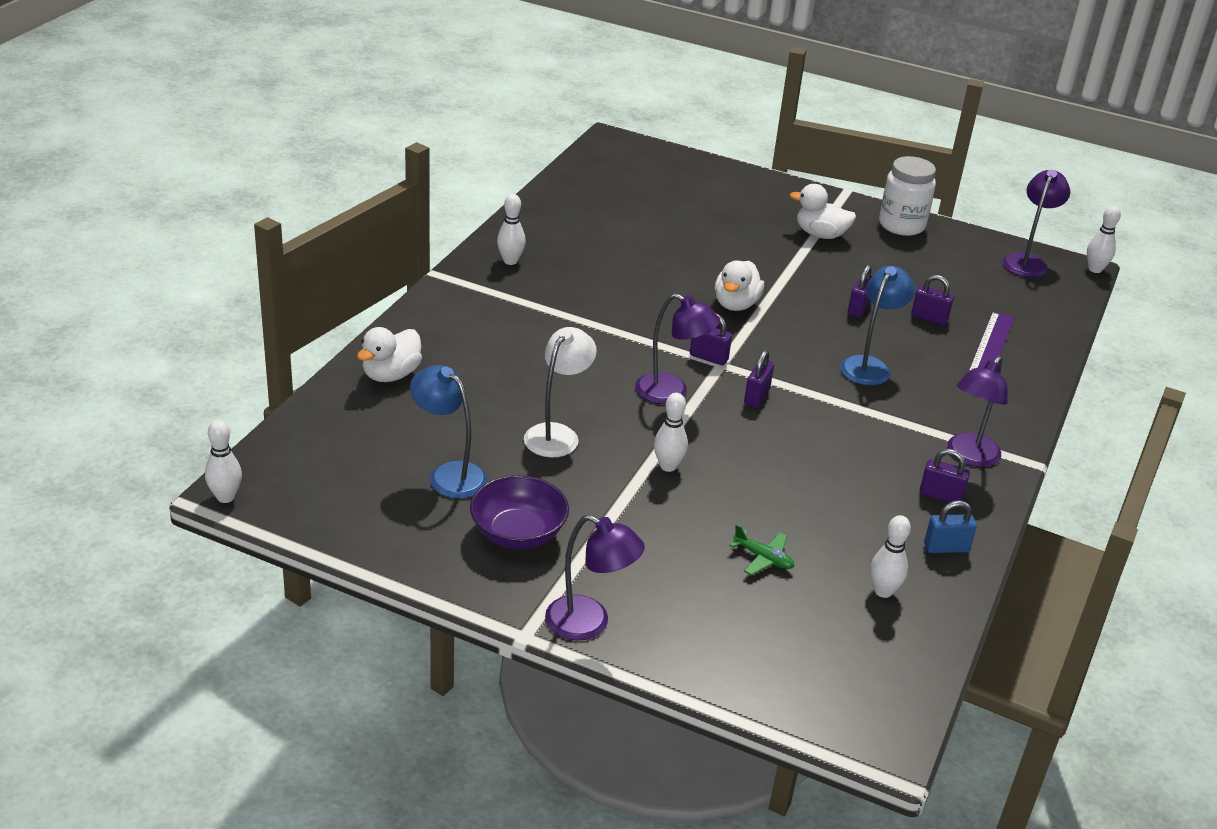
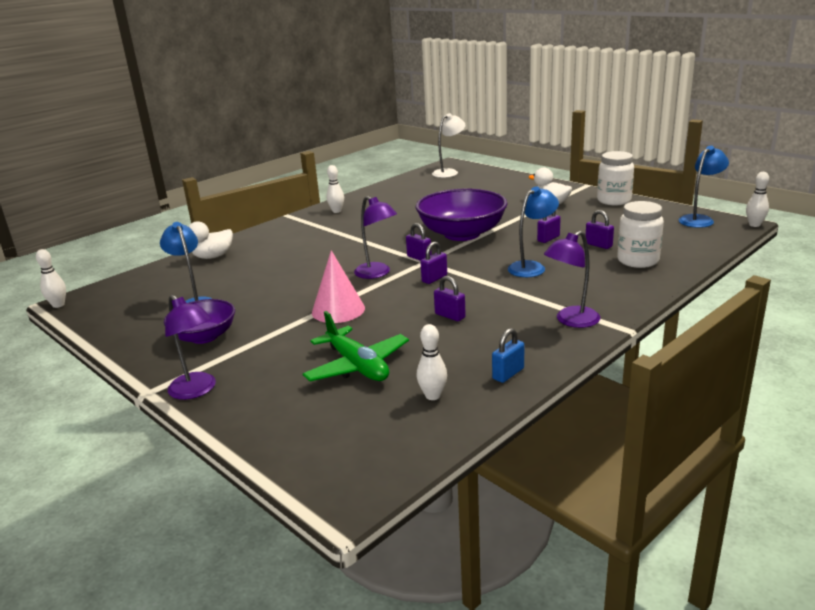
camera: 25 degrees right, 10 degrees down
white lamp [524,327,597,458] -> white lamp moved to [432,113,465,178]
white bowling pin [654,393,688,472] -> pink cone [312,250,365,323]
white duck [715,260,764,311] -> purple bowl [416,189,508,241]
green plane [729,524,794,575] -> green plane [303,311,409,381], size x2.05
purple padlock [920,449,970,503] -> purple padlock moved to [434,276,466,321]
blue padlock [924,500,977,553] -> blue padlock turned 60 degrees counterclockwise [492,328,524,383]
purple ruler [968,312,1014,372] -> white jar [617,201,664,268]
purple lamp [1002,170,1070,278] -> blue lamp [679,146,729,228]

